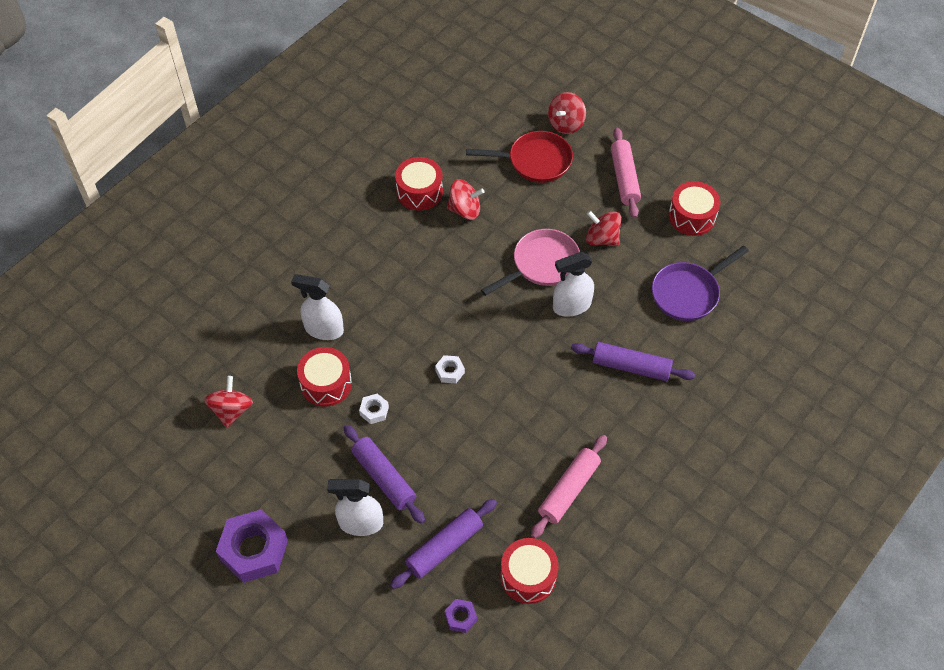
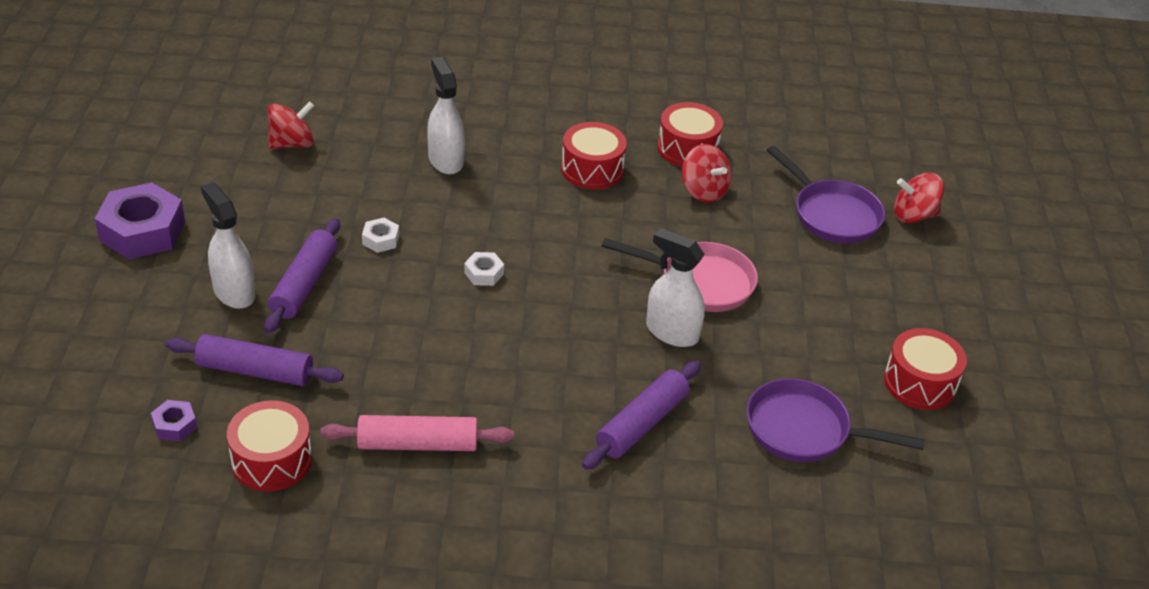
camera: 50 degrees right, 15 degrees down
red drum [297,347,352,407] -> red drum moved to [561,122,627,189]
red pan [466,131,573,183] -> purple pan [767,146,885,244]
purple rolling pin [571,342,695,381] -> purple rolling pin turned 60 degrees clockwise [582,361,701,470]
red spinning top [586,211,621,246] -> none
pink rolling pin [611,128,641,219] -> none

